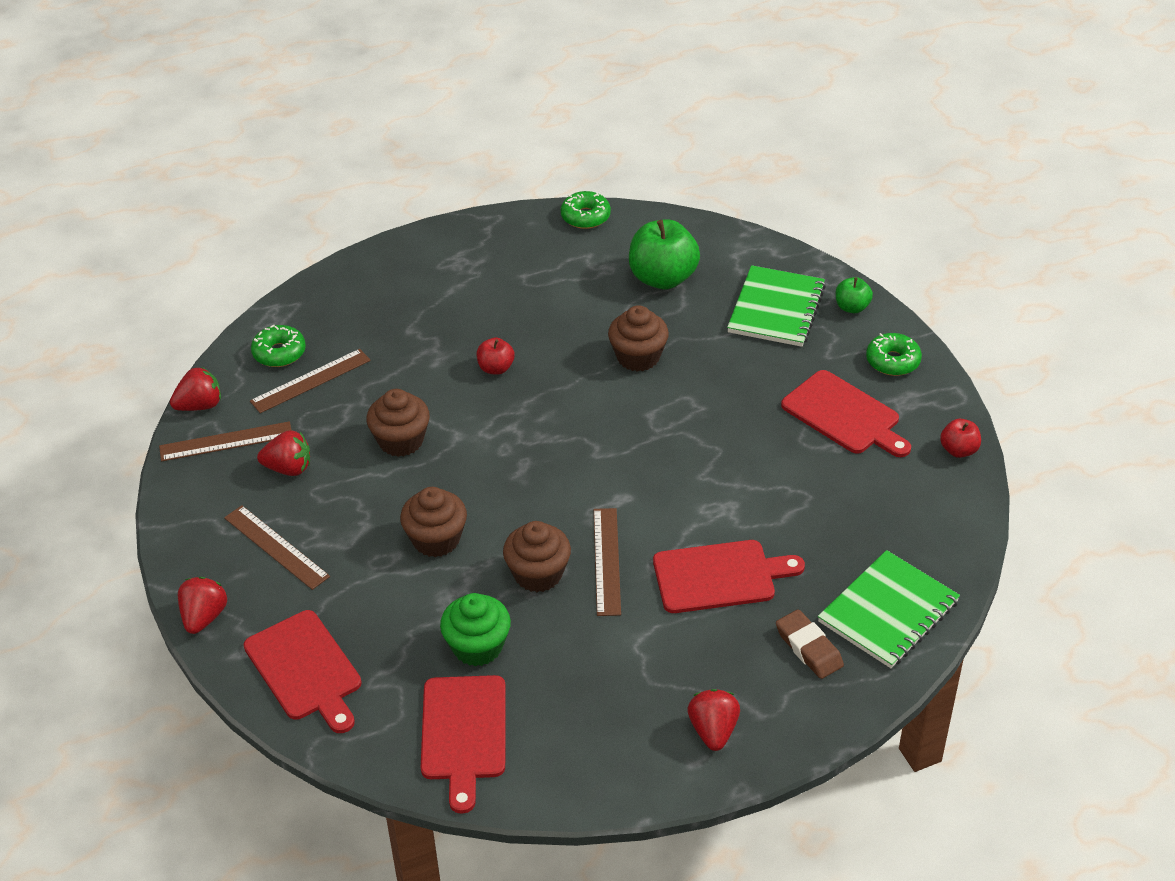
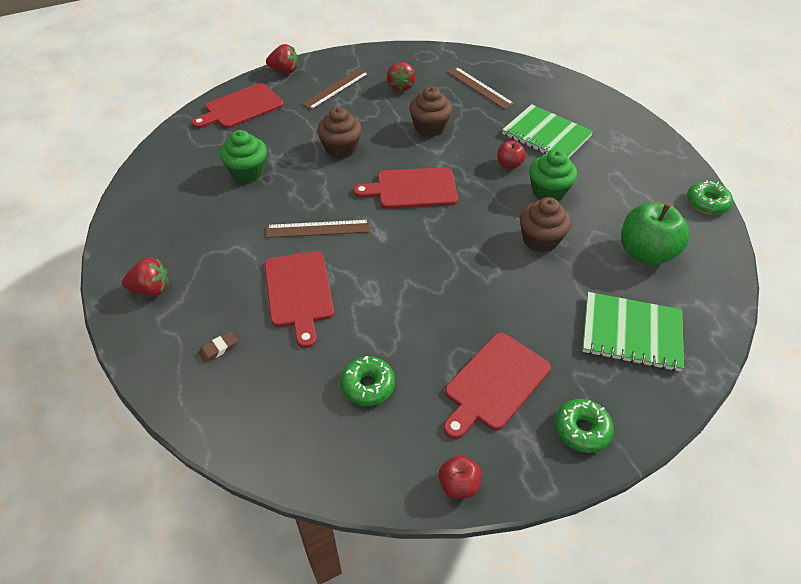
camera: 85 degrees right, 5 degrees up
brown ruler [159,421,291,462] -> none
red strawberry [170,367,221,411] -> none
green donut [251,324,306,367] -> green donut moved to [340,356,395,406]
red cutting board [421,675,506,814] -> red cutting board moved to [353,167,458,209]
brown cupcake [503,521,571,592] -> none
brown eraser [776,609,844,679] -> brown eraser [198,332,237,363], size x0.61
green notebook [818,550,960,668] -> green notebook moved to [502,104,593,158]
green apple [835,277,873,313] -> none
none -> green cupcake [529,149,577,201]

